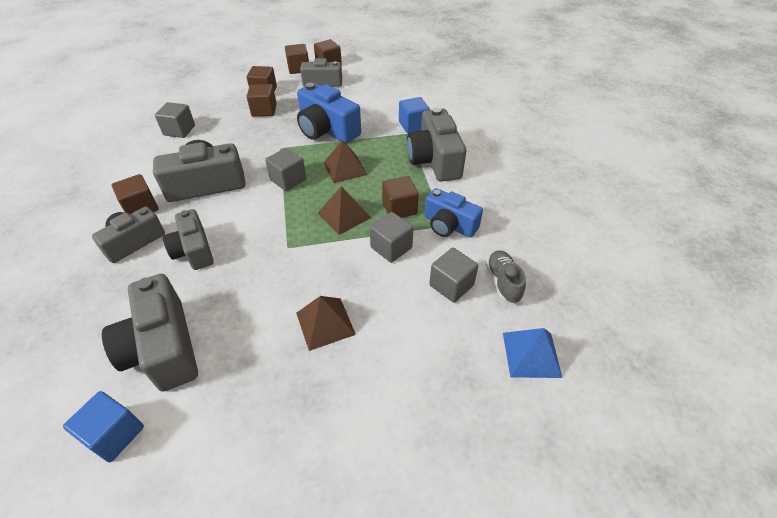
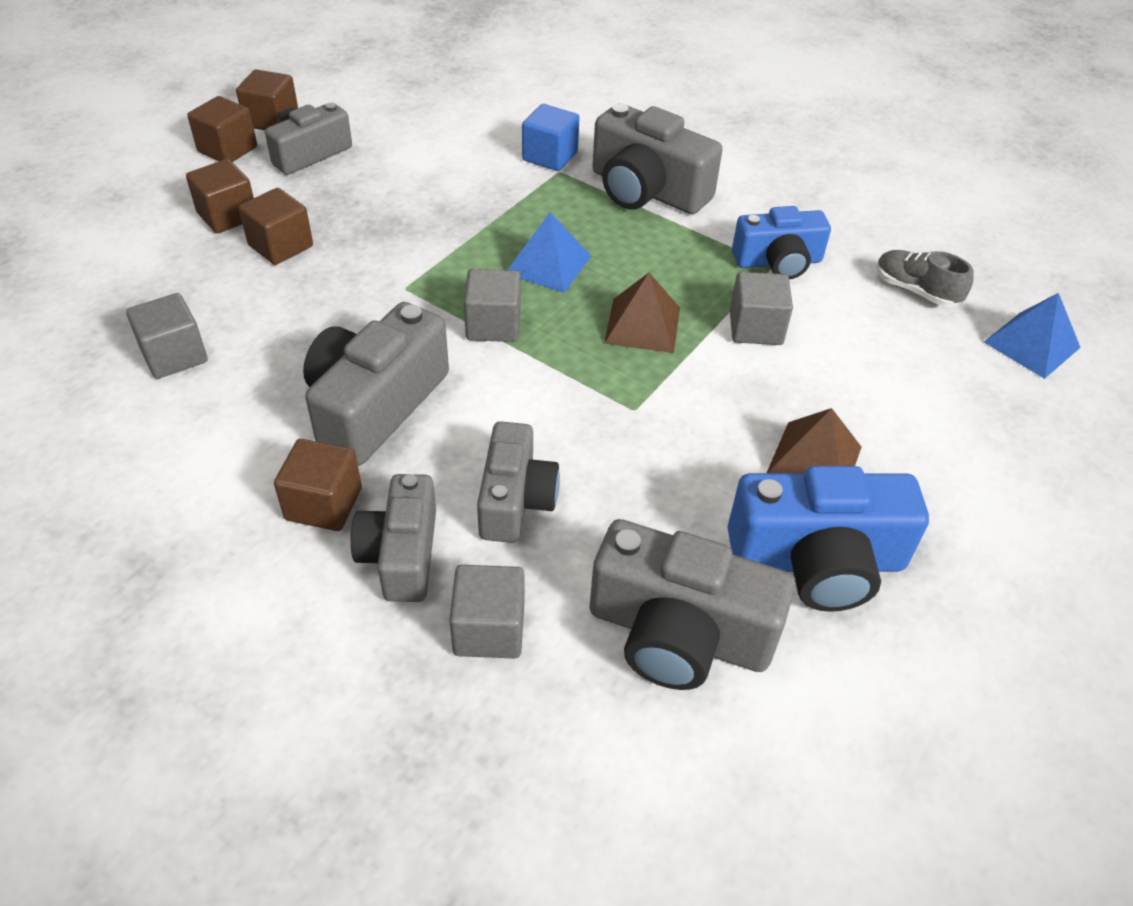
camera: 45 degrees left, 0 degrees up
blue cube [63,391,144,462] -> none
grey camera [163,209,214,270] -> grey camera turned 105 degrees counterclockwise [477,421,560,543]
blue camera [297,83,361,143] -> blue camera moved to [728,466,929,612]
brown pyramid [324,140,368,183] -> blue pyramid [508,212,591,293]
brown cube [382,176,419,218] -> none
grey cube [429,248,479,303] -> grey cube moved to [449,565,524,659]

